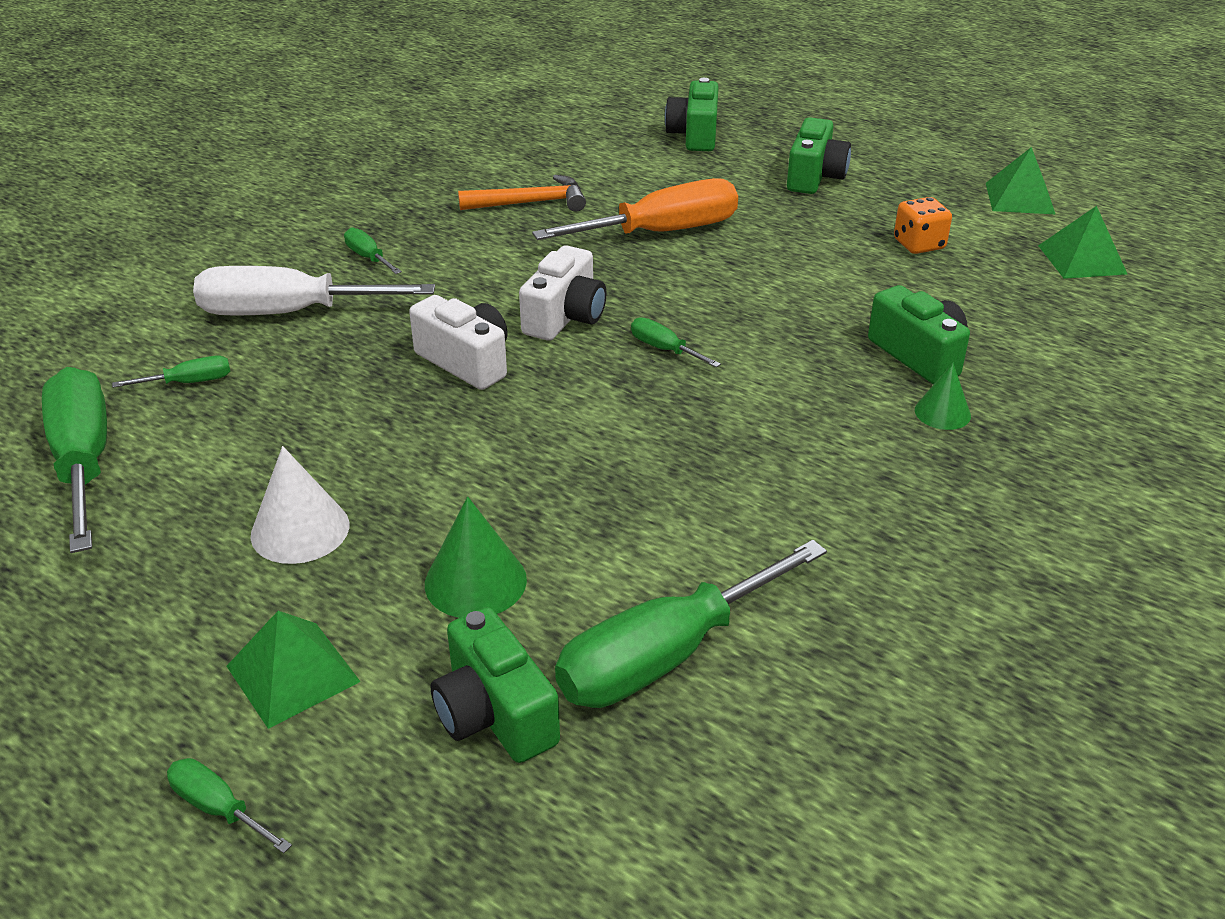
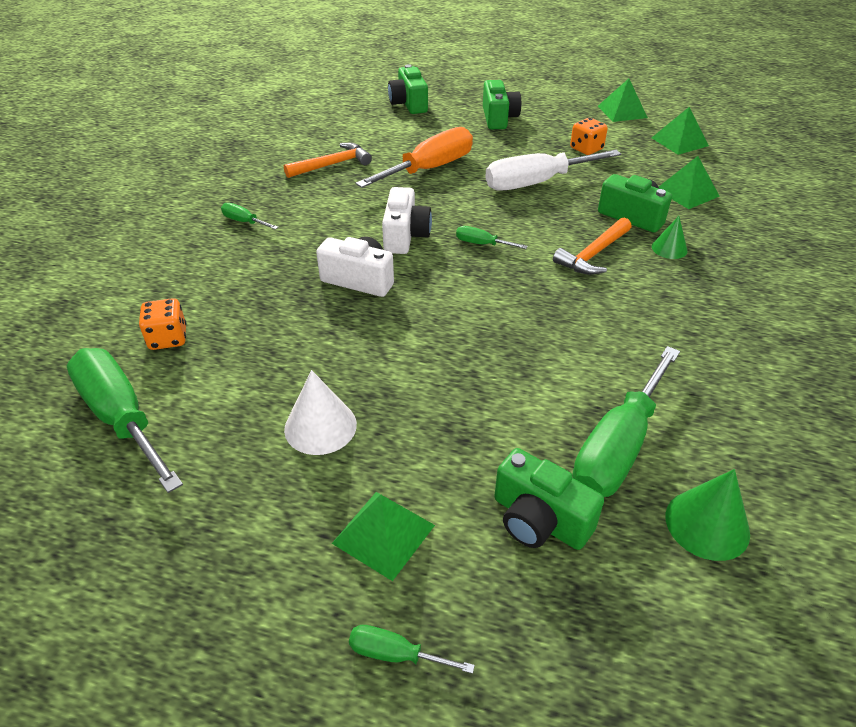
camera: 20 degrees left, 5 degrees up
green screwdriver [112,355,230,388] -> orange dice [139,298,187,350]
white screwdriver [193,266,435,316] -> white screwdriver moved to [485,150,621,191]
green cone [425,497,527,618] -> green cone moved to [665,469,750,561]
none -> orange hammer [553,217,632,275]
none -> green pyramid [659,156,720,209]

